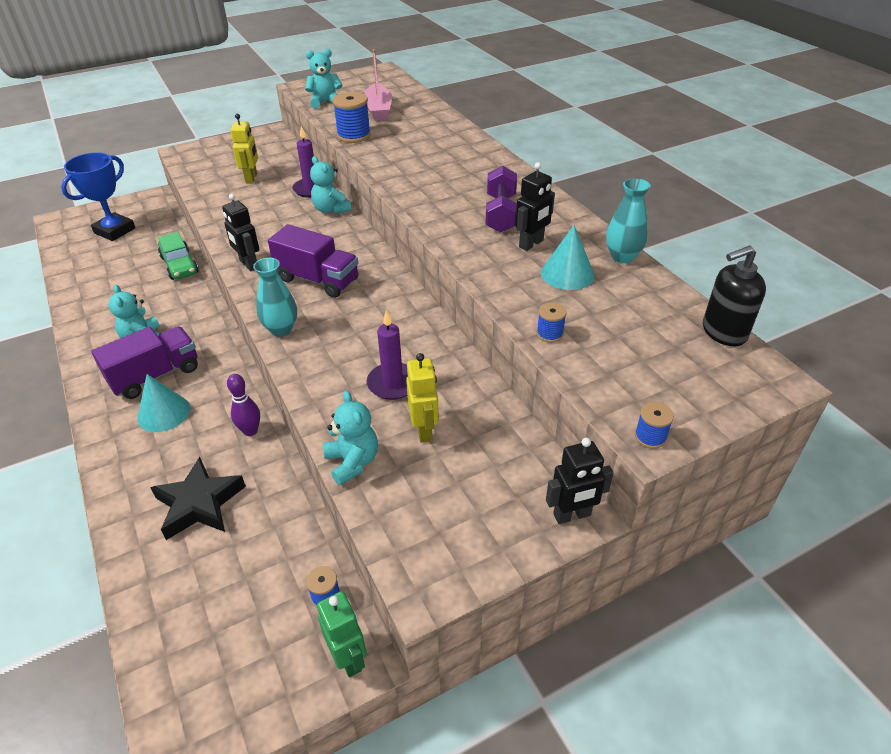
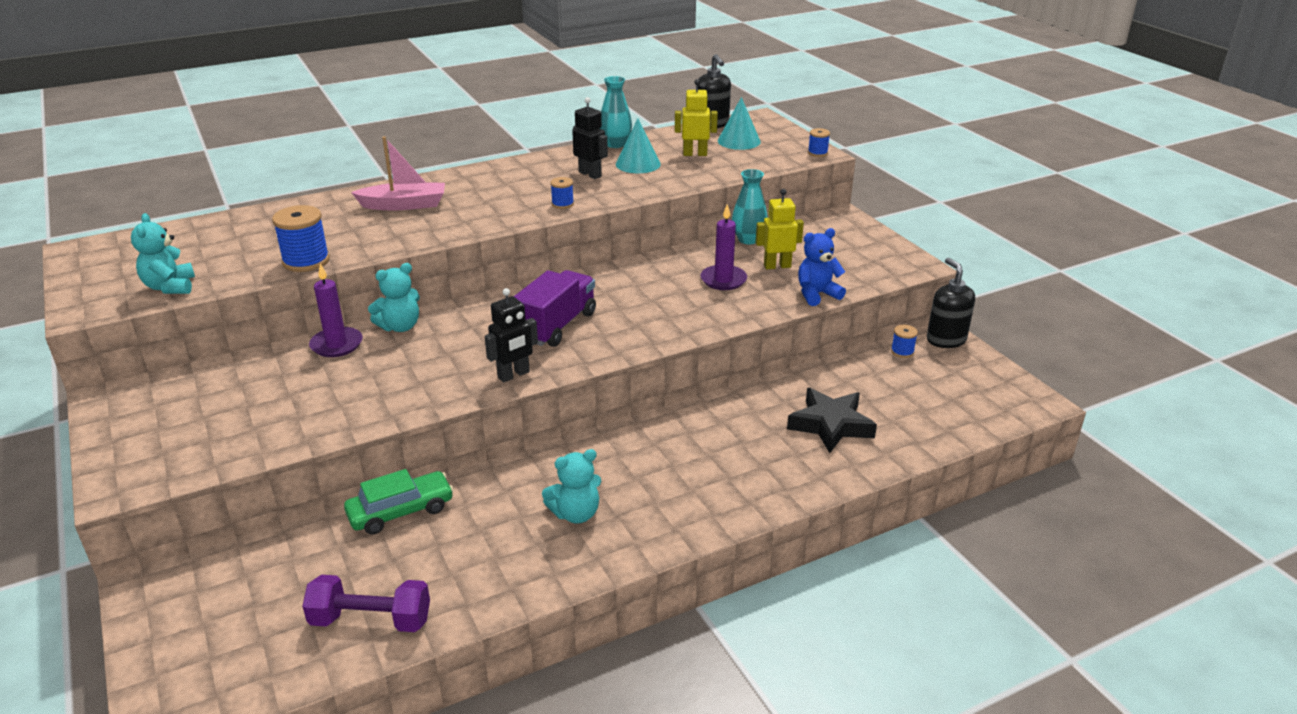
camera: 90 degrees left, 10 degrees down
blue trophy [61,152,135,241] -> none
purple truck [91,326,198,399] -> none
turquoise cone [137,374,190,432] -> turquoise cone moved to [718,97,761,150]
purple bowling pin [227,374,260,436] -> none
yellow robot [230,114,258,184] -> yellow robot moved to [675,79,718,156]
turquoise vase [253,258,297,337] -> turquoise vase moved to [732,169,768,244]
green robot [317,591,367,677] -> black soap dispenser [927,258,975,348]
turquoise teddy bear [323,390,378,486] -> blue teddy bear [798,228,846,306]
pink boat [364,49,392,121] -> pink boat moved to [351,136,445,210]
purple dumbbell [485,166,517,233] -> purple dumbbell moved to [302,575,430,632]
blue spool [536,302,567,343] -> blue spool moved to [551,177,574,209]
black robot [546,438,614,524] -> none

